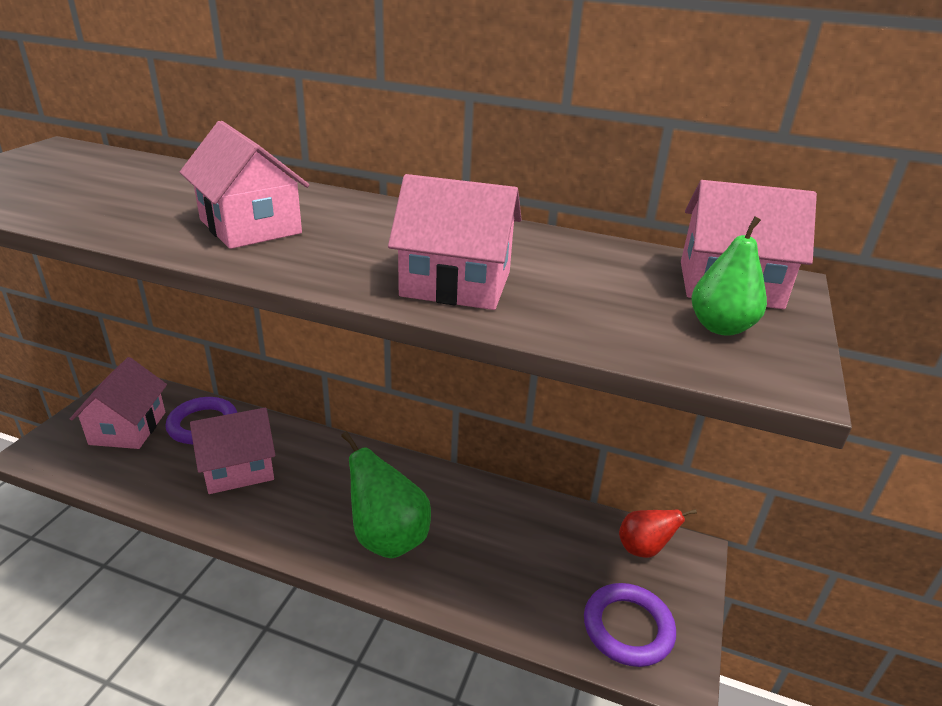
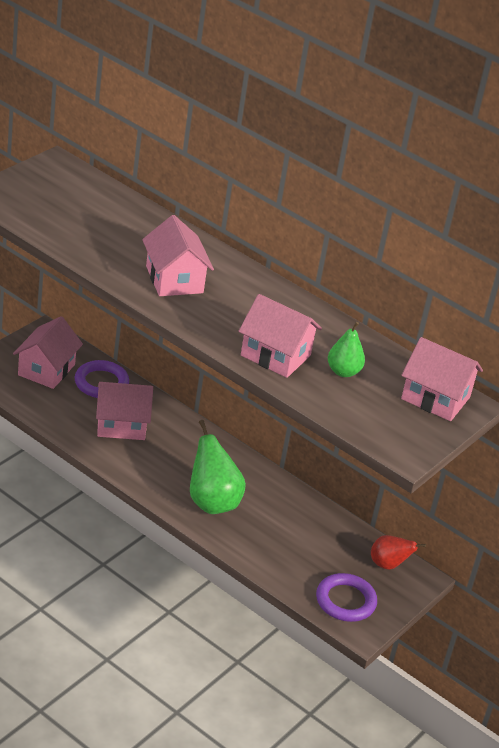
camera: 15 degrees right, 5 degrees up
green pear [692,216,767,336] -> green pear moved to [328,322,365,377]

